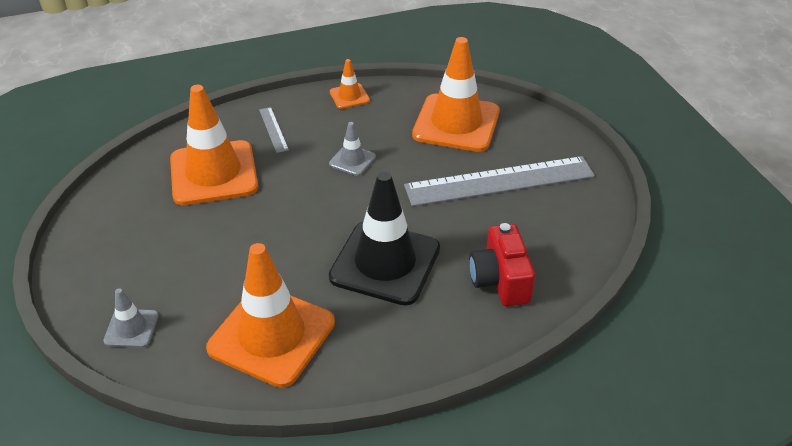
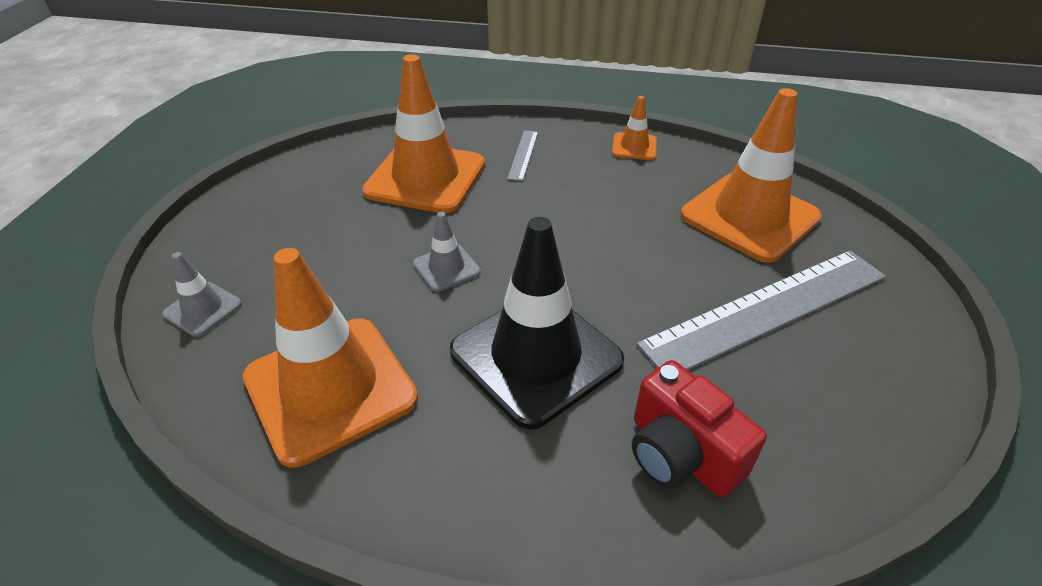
camera: 30 degrees right, 0 degrees up
grey traffic cone [329,122,376,176] -> grey traffic cone moved to [413,212,481,292]
grey ruler [404,156,595,206] -> grey ruler turned 45 degrees counterclockwise [637,250,886,370]
red camera [469,223,535,306] -> red camera turned 60 degrees counterclockwise [632,360,767,497]

